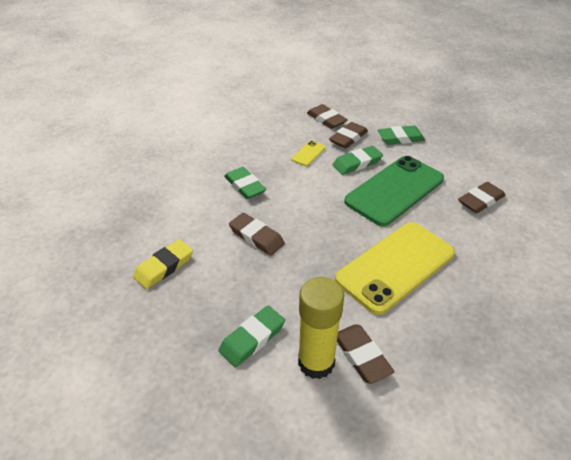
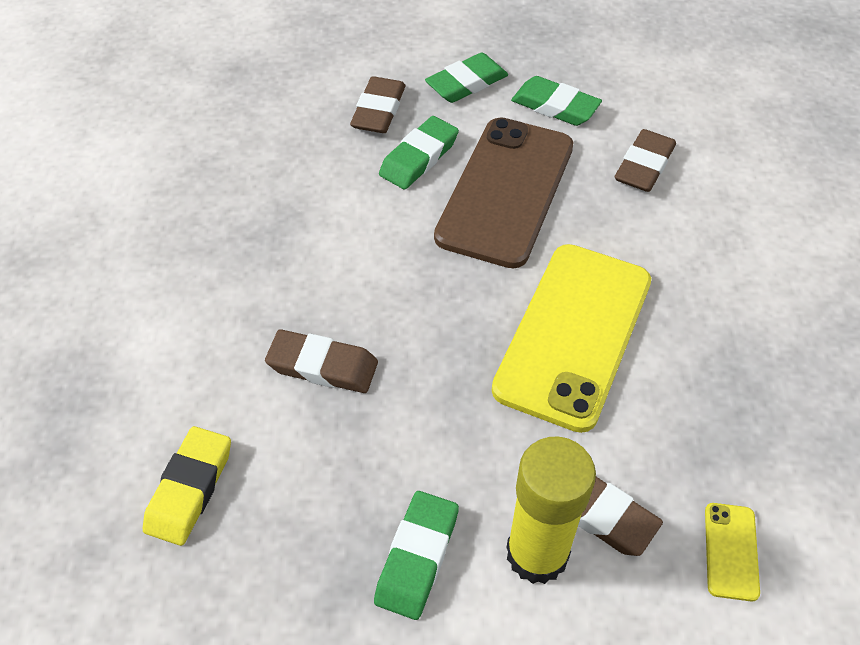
camera: 25 degrees left, 10 degrees up
green eraser [224,167,266,199] -> green eraser moved to [511,76,602,126]
yellow phone [291,141,326,166] -> yellow phone moved to [705,503,760,601]
brown eraser [307,104,348,129] -> none
green phone [344,156,444,226] -> brown phone [434,118,573,269]

